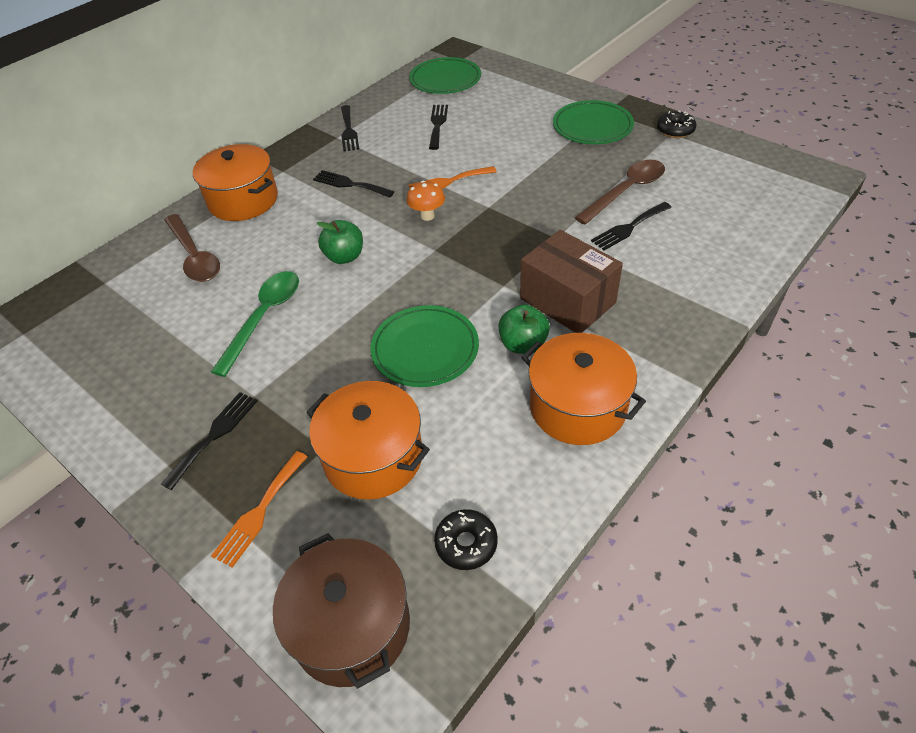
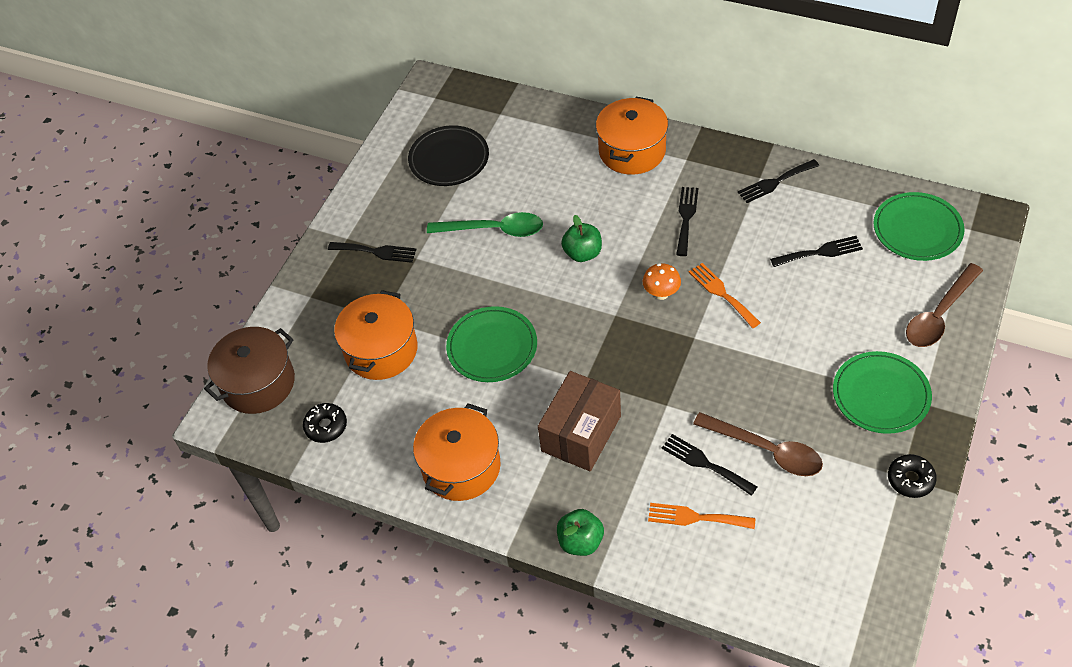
camera: 75 degrees right, 5 degrees up
brown spoon [164,214,220,282] -> brown spoon moved to [906,263,983,347]
orange fork [211,451,308,568] -> orange fork moved to [648,503,755,529]
green apple [498,304,550,354] -> green apple moved to [557,509,604,556]
none -> black plate [408,125,489,186]

